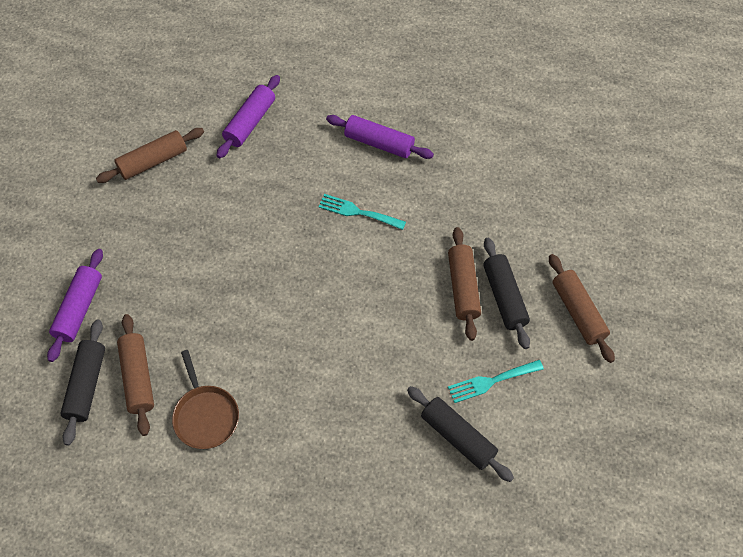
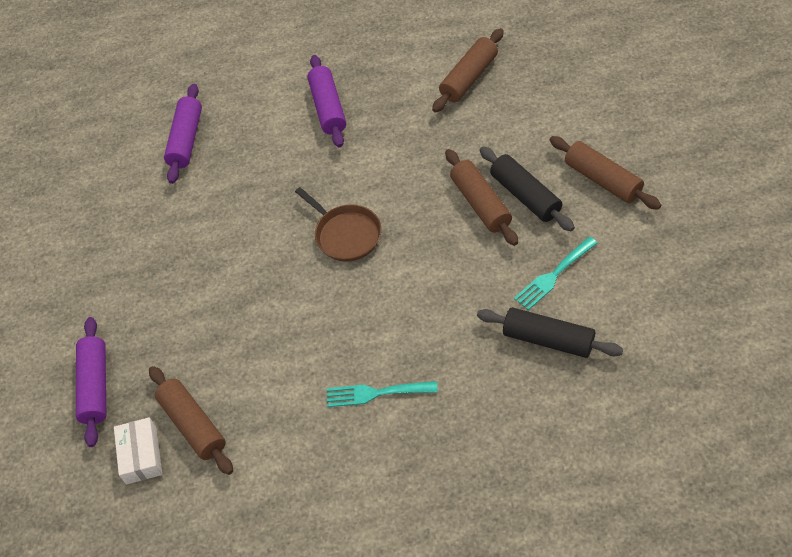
camera: 15 degrees left, 5 degrees down
black rolling pin [60,319,105,446] -> white box [114,417,162,484]
brown rolling pin [96,128,204,183] -> brown rolling pin moved to [432,28,504,113]
brown pan [172,350,239,449] -> brown pan moved to [295,187,381,262]
turquoise fork [318,194,406,230] -> turquoise fork moved to [327,381,438,407]
purple rolling pin [326,115,434,159] -> purple rolling pin turned 75 degrees clockwise [307,55,346,148]

